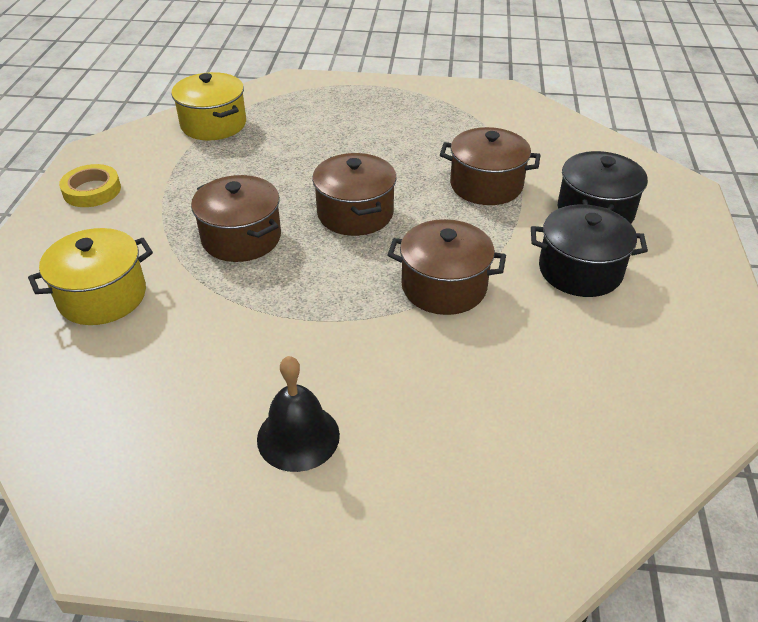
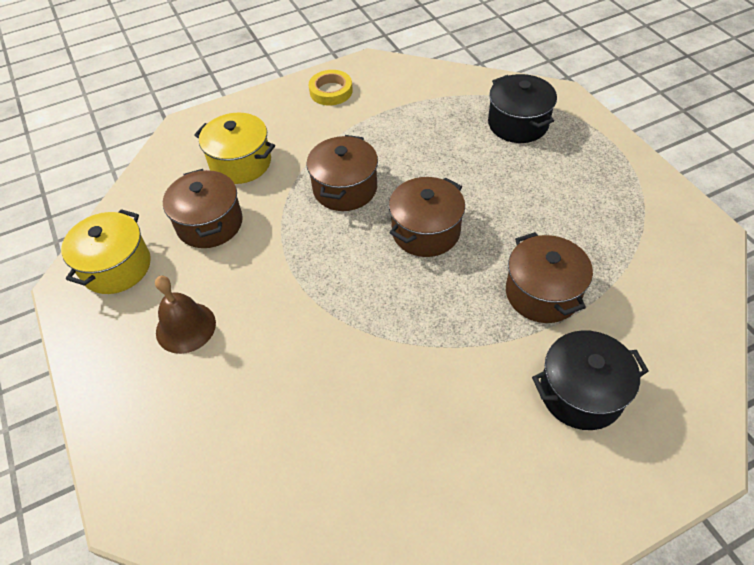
camera: 60 degrees right, 10 degrees up
yellow pot [171,72,246,140] -> yellow pot moved to [61,209,151,294]
black bell [257,356,340,472] -> brown bell [155,276,216,354]
brown pot [387,219,506,315] -> brown pot moved to [163,169,243,248]
black pot [531,205,648,297] -> black pot moved to [488,74,557,143]

